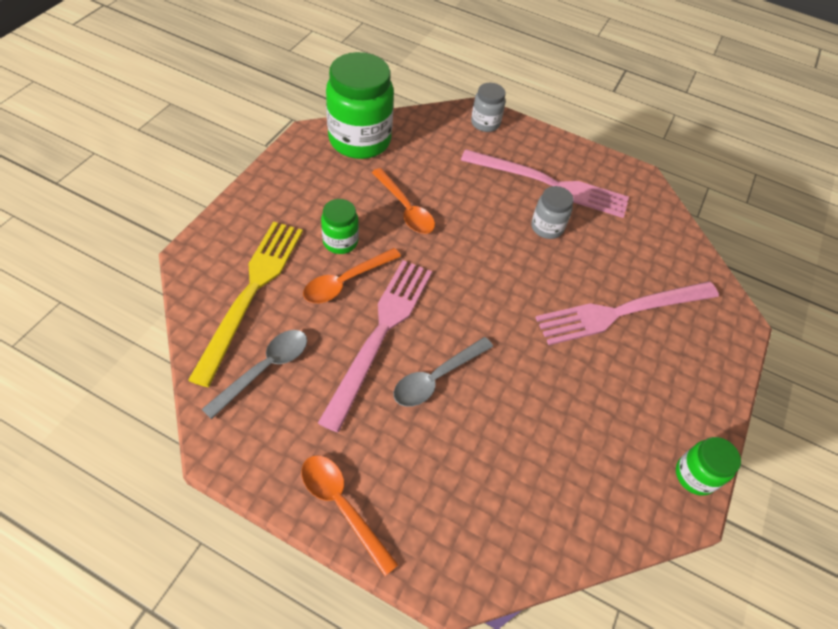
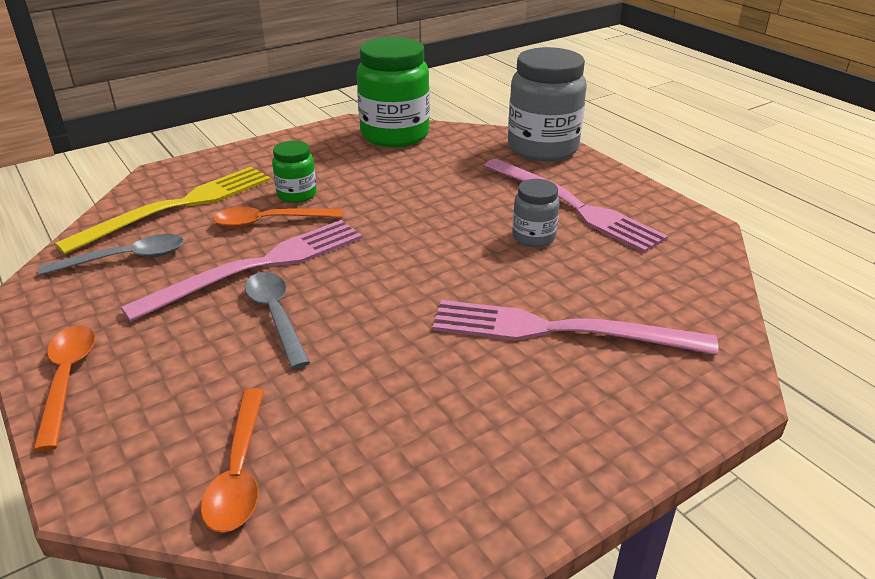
camera: 35 degrees right, 20 degrees down
orange spoon [372,168,435,234] -> orange spoon moved to [201,388,264,533]
grey spoon [394,337,493,407] -> grey spoon turned 75 degrees clockwise [245,272,310,369]
grey jar [471,83,506,132] -> grey jar [508,47,587,161], size x2.00
green jar [676,437,741,495] -> none

